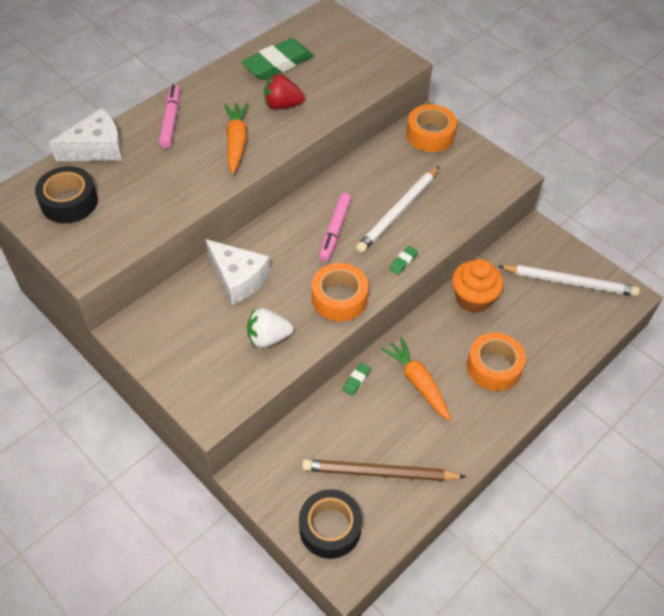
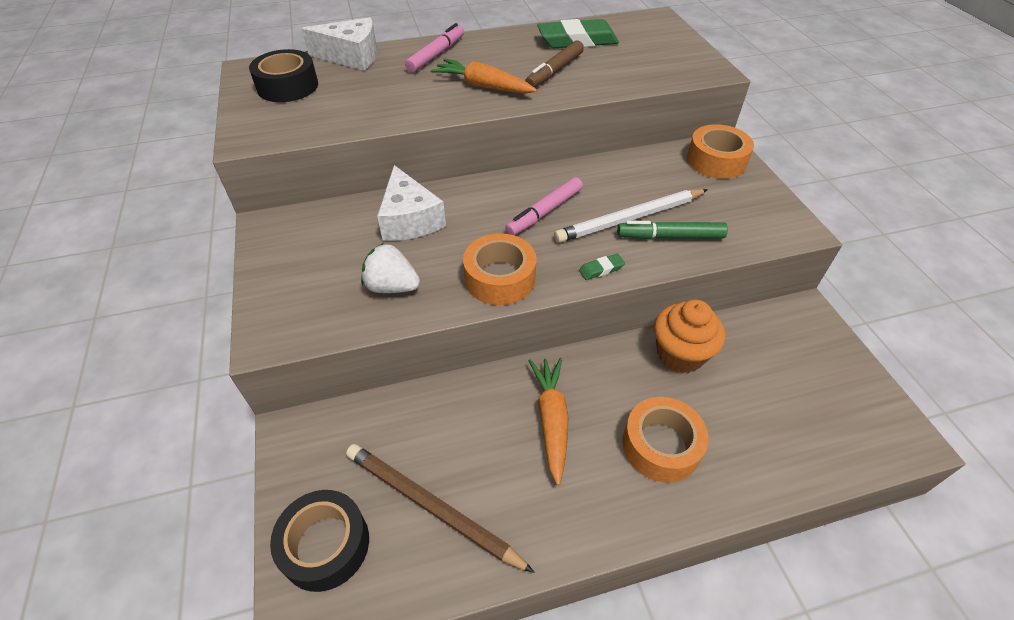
camera: 30 degrees right, 5 degrees down
orange carrot [224,103,249,174] -> orange carrot turned 90 degrees counterclockwise [431,58,537,94]
red strawberry [264,74,305,110] -> brown marker [525,40,584,88]
green eraser [343,363,371,396] -> none
white pencil [498,265,640,296] -> none
none -> green marker [617,221,728,239]

